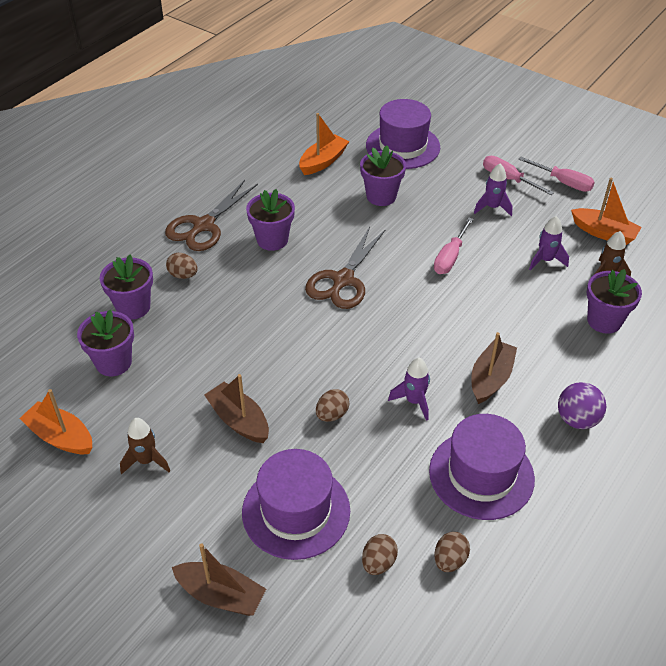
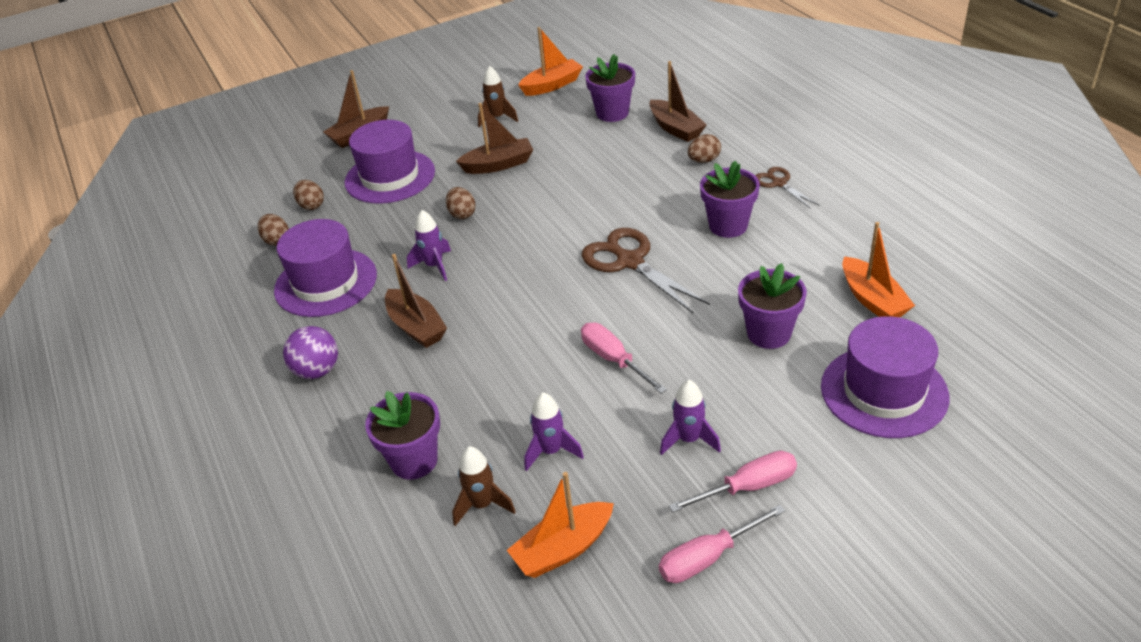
camera: 120 degrees right, 5 degrees down
purple flower pot [100,255,153,320] -> brown boat [649,61,707,142]
brown scissors [165,180,258,251] -> brown scissors [755,167,819,209], size x0.56

